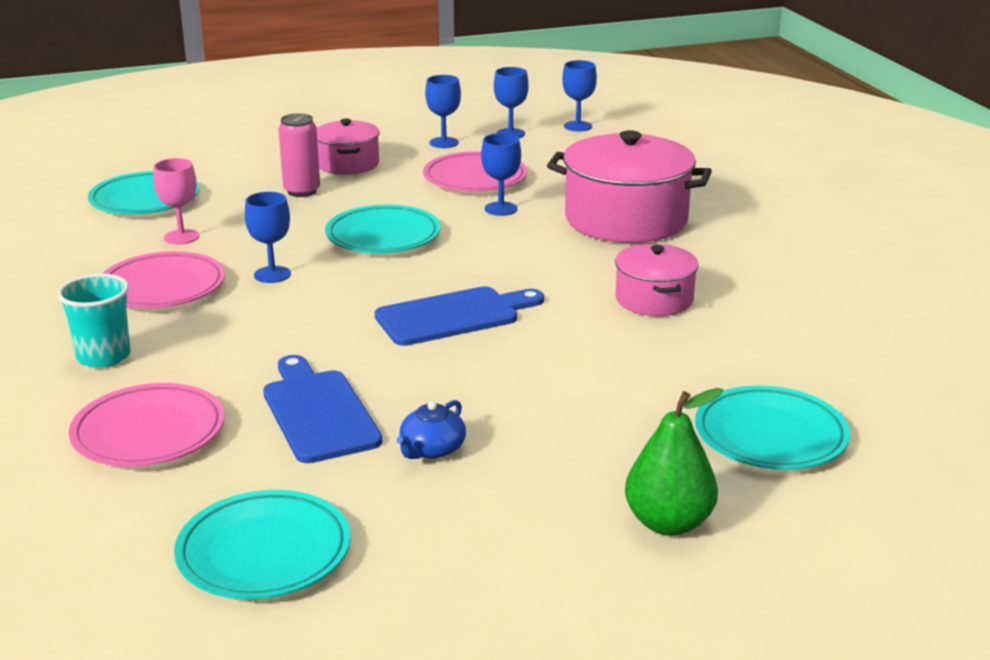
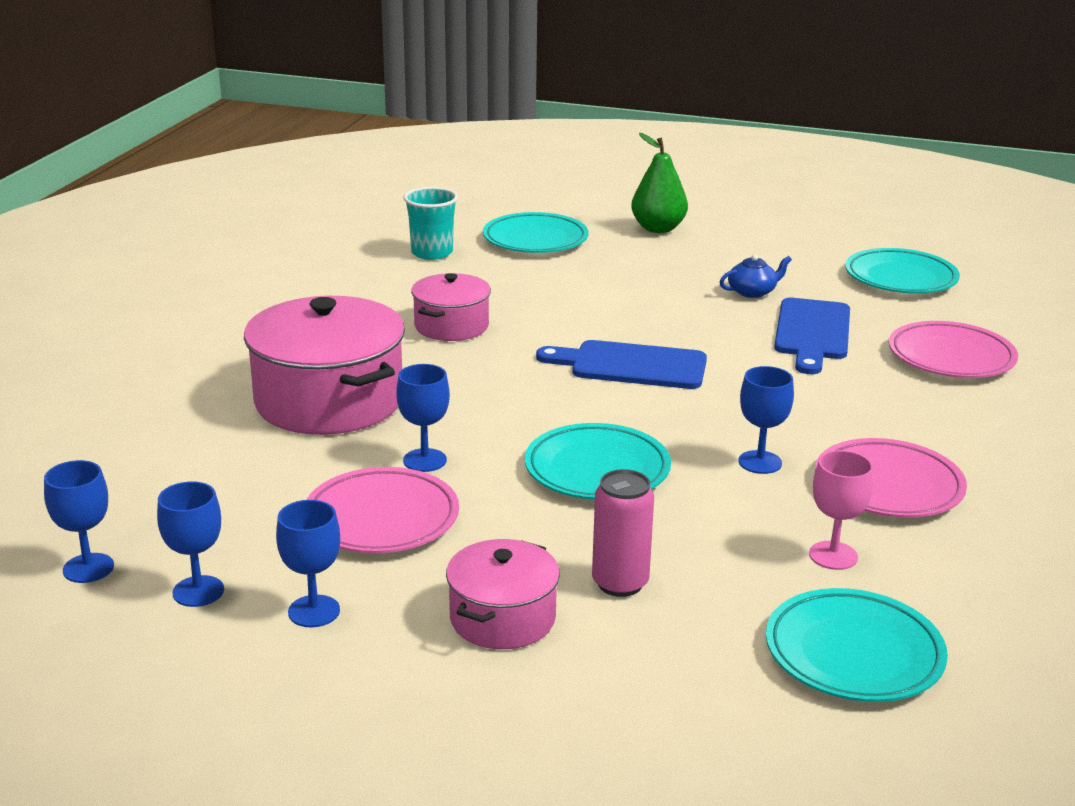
camera: 145 degrees left, 0 degrees up
turquoise cup [57,273,131,368] -> turquoise cup moved to [403,187,458,260]

